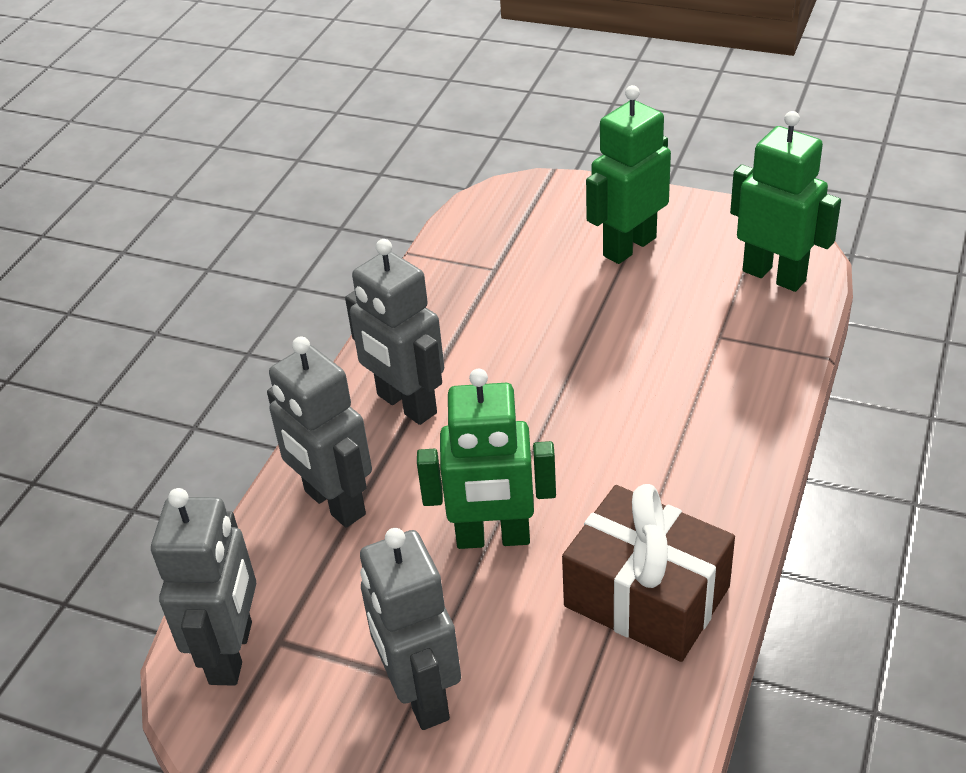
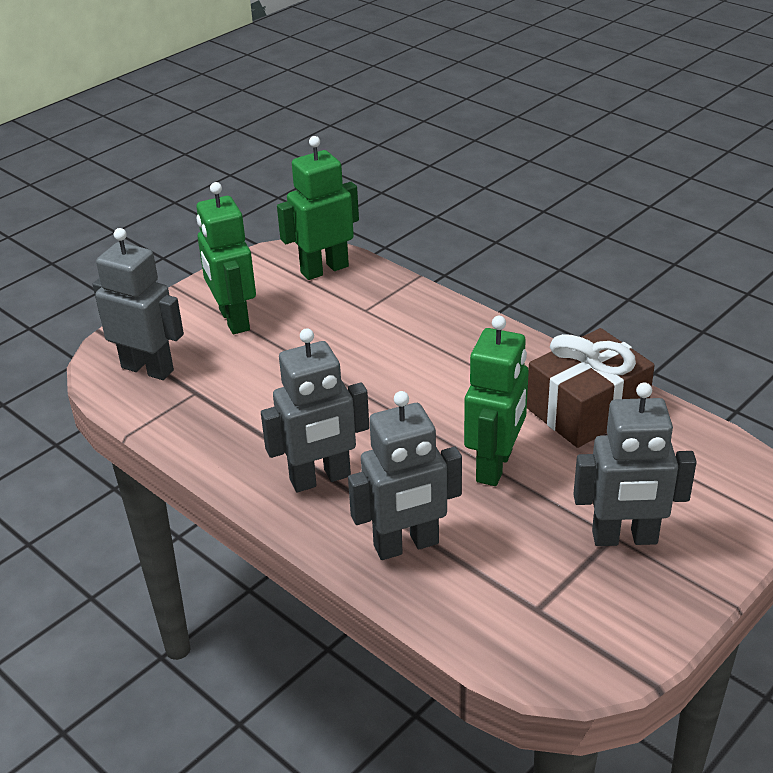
camera: 70 degrees left, 5 degrees down
grey robot [151,488,256,686] -> grey robot moved to [93,228,184,380]

